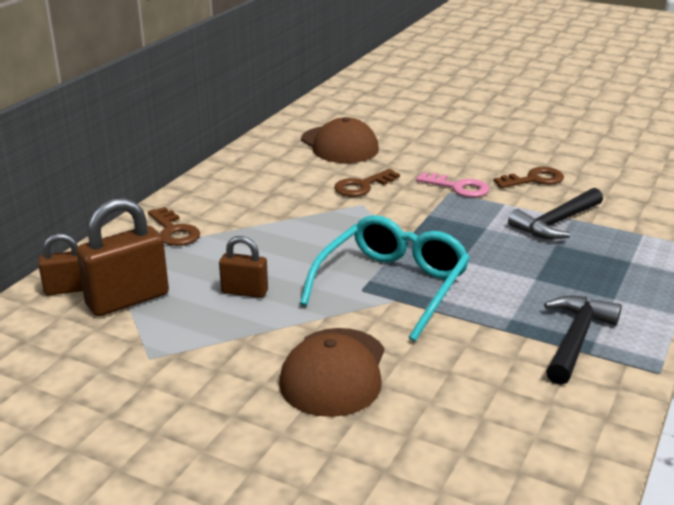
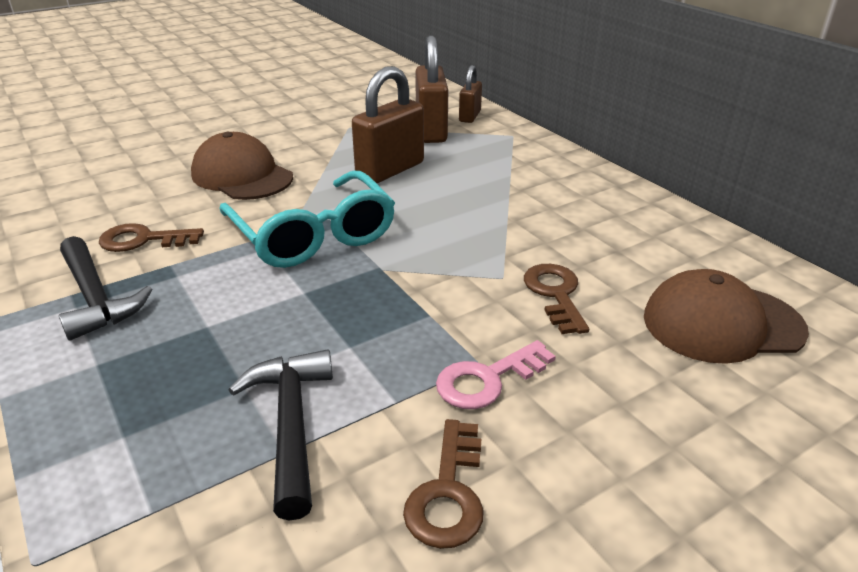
camera: 120 degrees right, 5 degrees up
brown key [148,207,200,246] -> brown key moved to [99,223,204,252]
brown padlock [219,236,268,298] -> brown padlock [352,66,424,183], size x1.74

